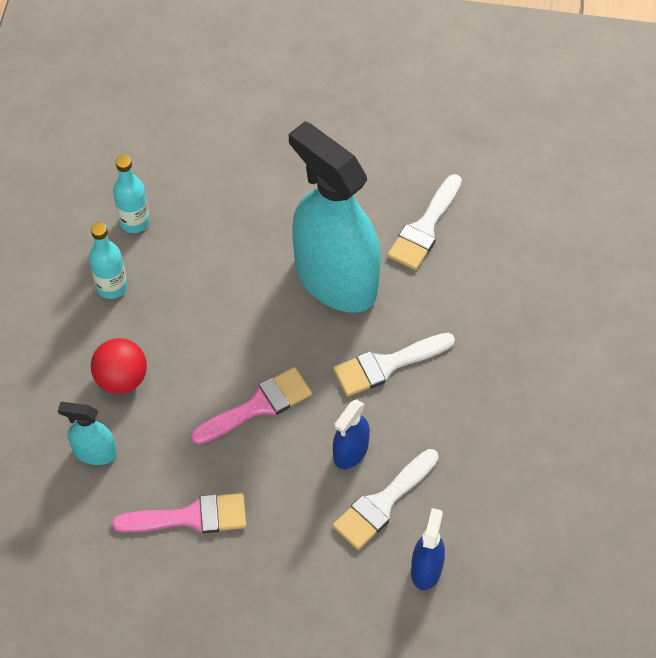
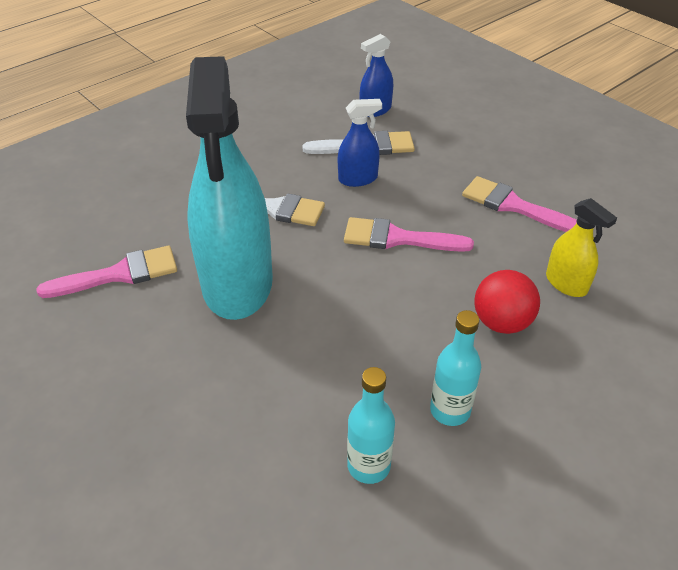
camera: 140 degrees left, 15 degrees down
turquoise spray bottle [58,402,117,465] -> yellow spray bottle [546,198,617,297]
white brush [387,174,462,270] -> pink brush [36,246,177,298]

